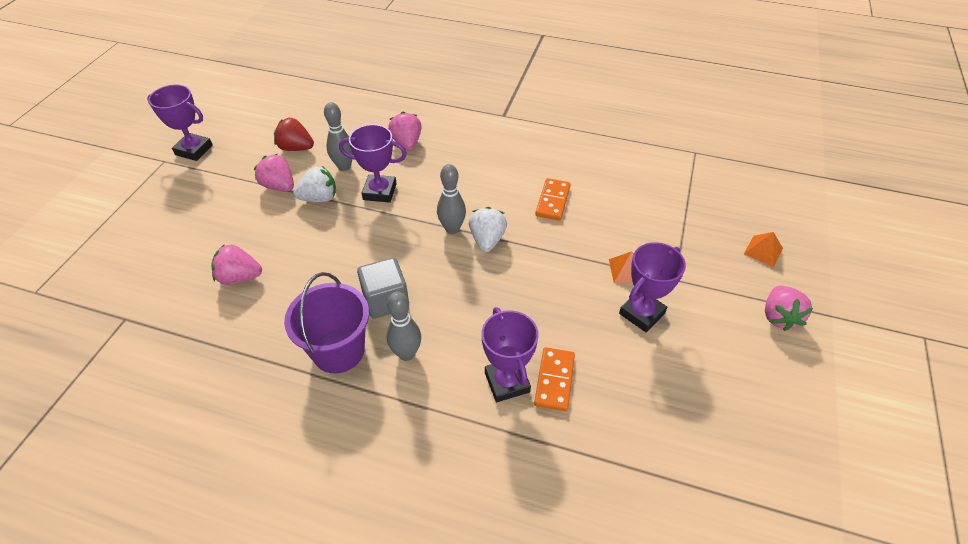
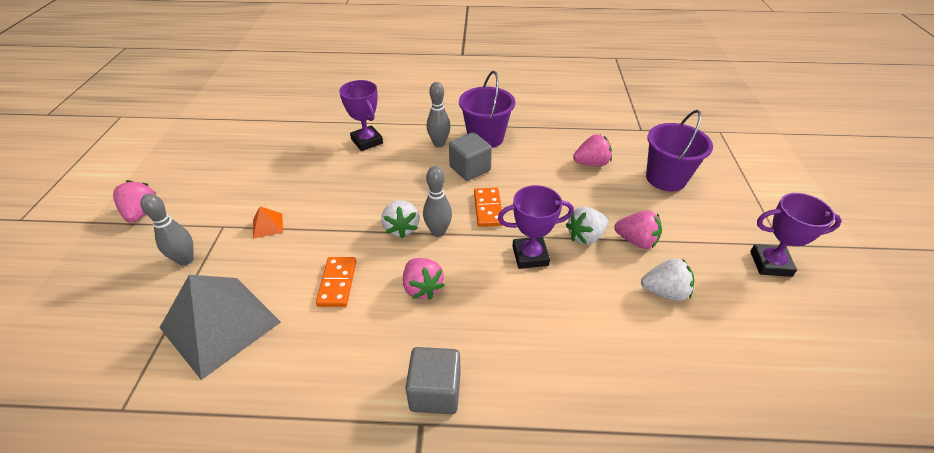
camera: 165 degrees right, 5 degrees down
red strawberry [274,118,314,151] -> white strawberry [641,258,694,301]
grey bowling pin [324,102,353,171] -> grey bowling pin moved to [140,194,194,266]
pink strawberry [388,112,422,151] -> pink strawberry moved to [403,258,445,300]
orange domino [534,347,575,411] -> orange domino moved to [474,188,504,227]
purple trophy [619,242,686,332] -> none
orange pyramid [744,232,783,267] -> none
none -> grey pyramid [159,275,281,380]
none -> grey cube [406,347,461,414]
none -> purple bucket [646,110,713,191]

